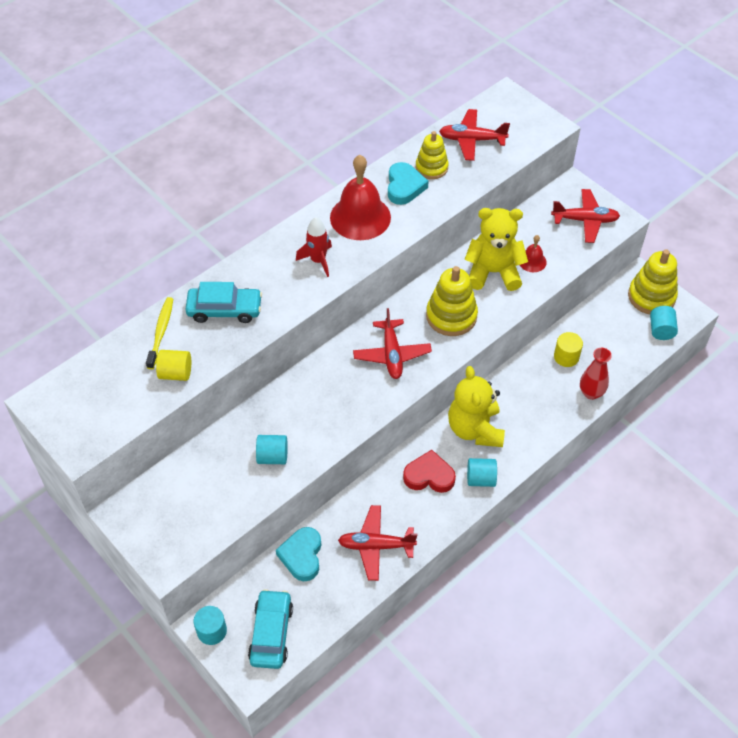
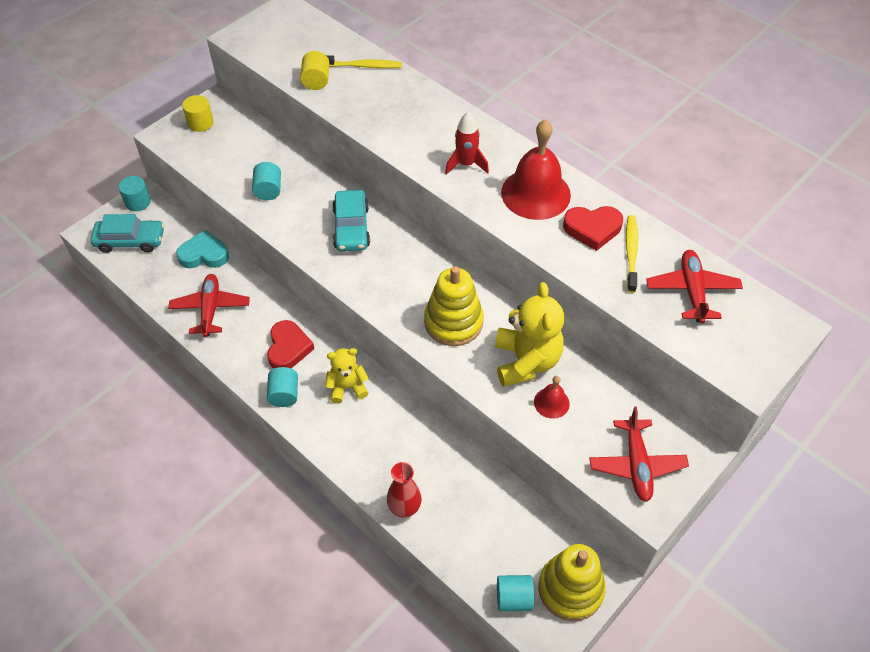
camera: 85 degrees right, 0 degrees up
turquoise car [185,282,262,323] -> turquoise car moved to [332,190,370,251]
red plane [353,308,432,379] -> none
turquoise heart [388,162,429,205] -> red heart [563,206,623,251]
yellow stacking toy [416,131,449,179] -> yellow toothbrush [626,215,638,293]
yellow teddy bear [448,366,505,447] -> yellow teddy bear [325,348,369,404], size x0.61
yellow cylinder [554,332,583,367] -> yellow cylinder moved to [182,95,214,132]

